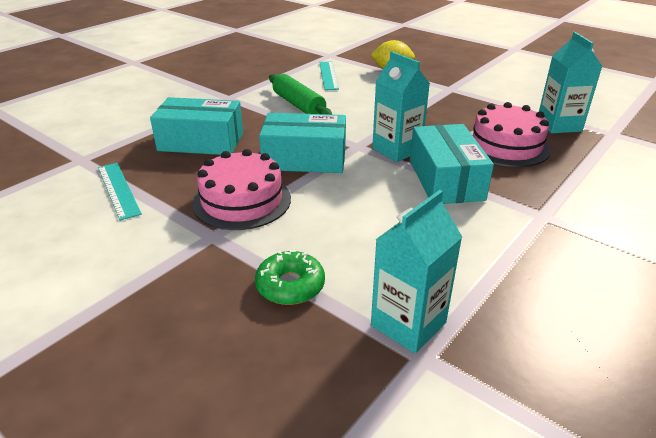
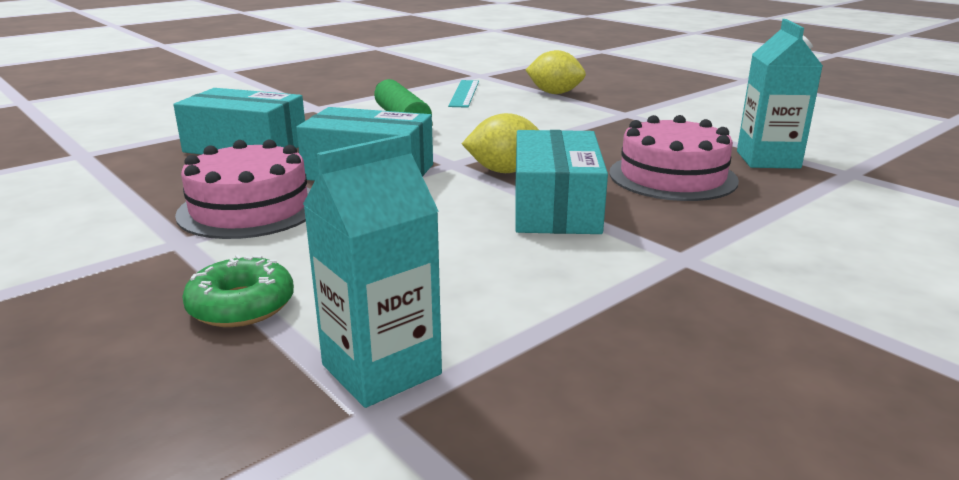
camera: 10 degrees right, 10 degrees down
turquoise ruler [98,163,142,221] -> none
turquoise carton [372,51,430,162] -> yellow lemon [462,113,539,173]

